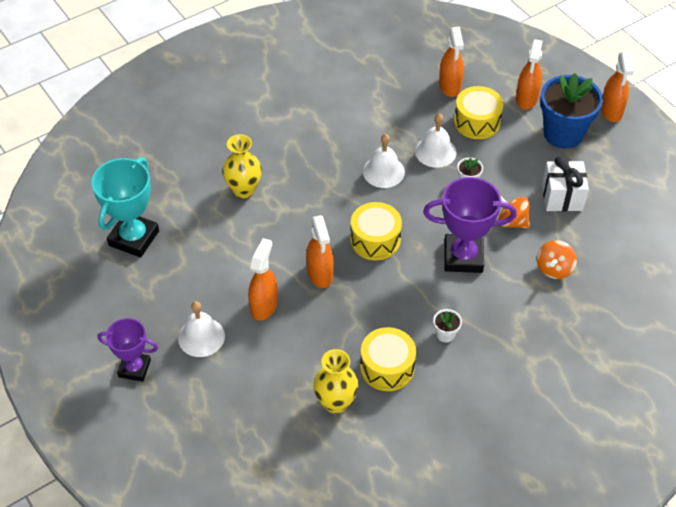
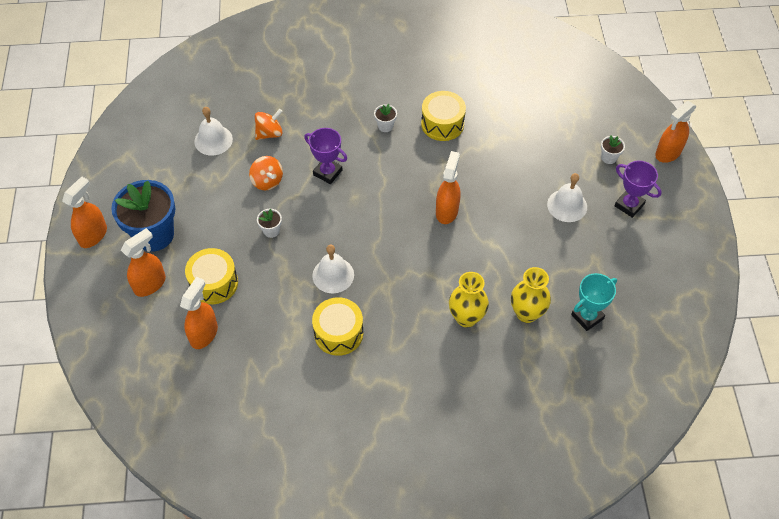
camera: 150 degrees left, 5 degrees up
turquoise trophy [92,157,159,257] -> turquoise trophy [571,273,617,331], size x0.64
orange spray bottle [248,238,278,321] -> orange spray bottle moved to [655,101,697,163]
yellow vase [313,349,359,414] -> yellow vase moved to [511,267,551,323]
yellow drum [351,202,402,260] -> yellow drum moved to [312,297,363,356]
white bell [415,113,456,168] -> white bell moved to [194,107,233,156]
purple trophy [423,177,517,273] -> purple trophy [304,128,347,184], size x0.64
white gift [542,157,589,211] -> none
none -> white flower pot [601,135,625,164]

